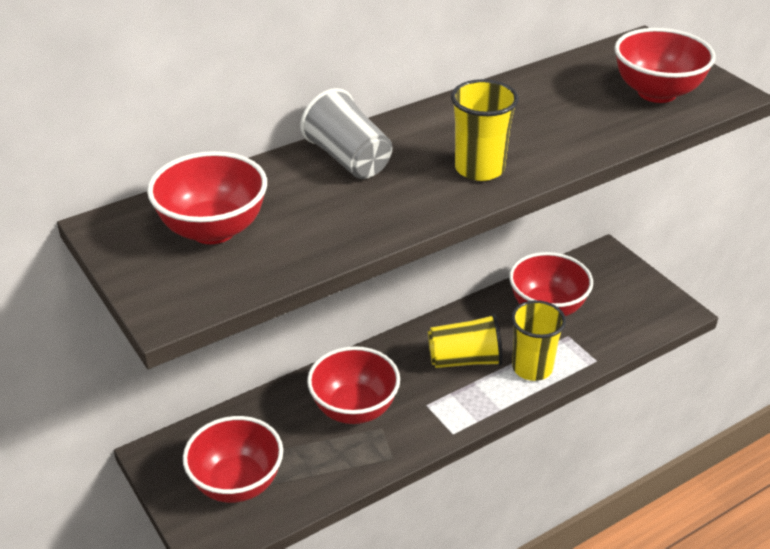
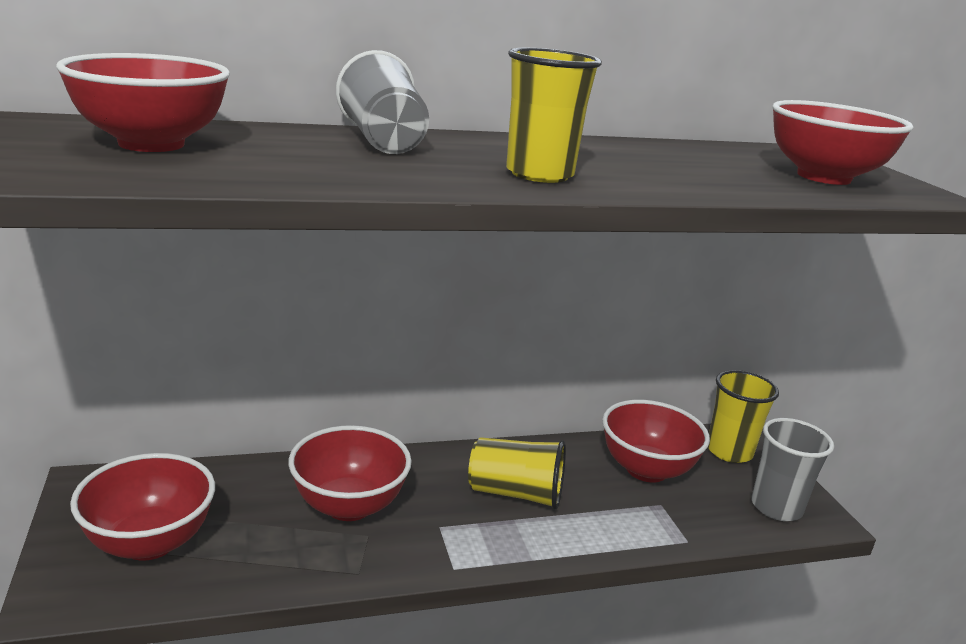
camera: 15 degrees right, 15 degrees down
yellow cup [511,300,566,381] -> yellow cup moved to [708,370,779,463]
none -> grey cup [751,418,834,521]

